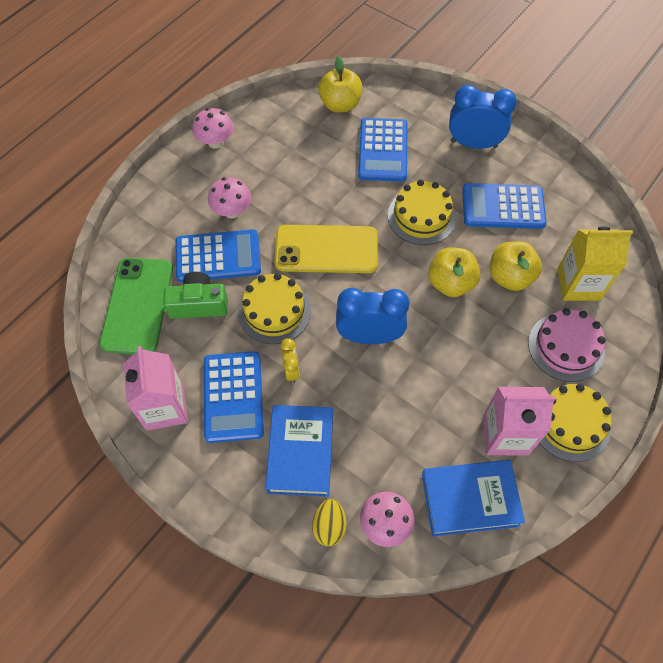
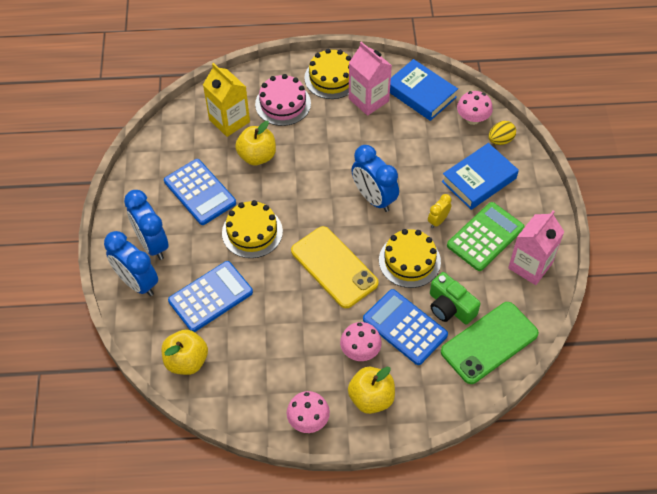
camera: 130 degrees left, 5 degrees down
blue calculator [204,351,264,443] -> green calculator [447,202,525,271]
yellow apple [428,247,481,297] -> yellow apple moved to [348,367,395,414]
none -> blue clock [104,231,158,296]

